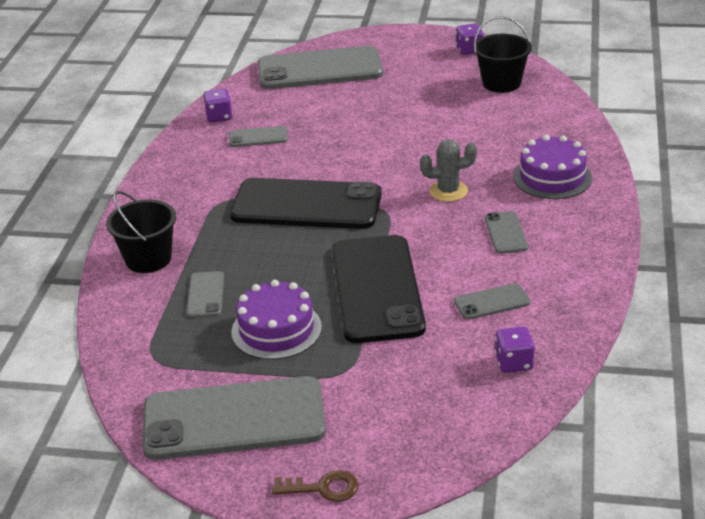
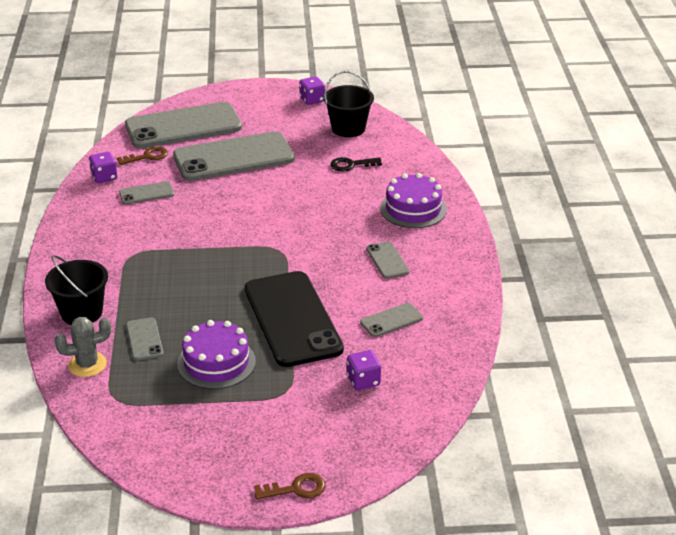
camera: 15 degrees left, 0 degrees up
grey phone [142,376,326,460] -> grey phone moved to [173,131,295,181]
black phone [230,178,382,229] -> none
grey cactus [420,139,477,202] -> grey cactus moved to [54,317,111,377]
purple dice [495,327,534,373] -> purple dice moved to [347,350,381,390]
none -> brown key [117,146,168,165]
none -> black key [330,157,382,171]

